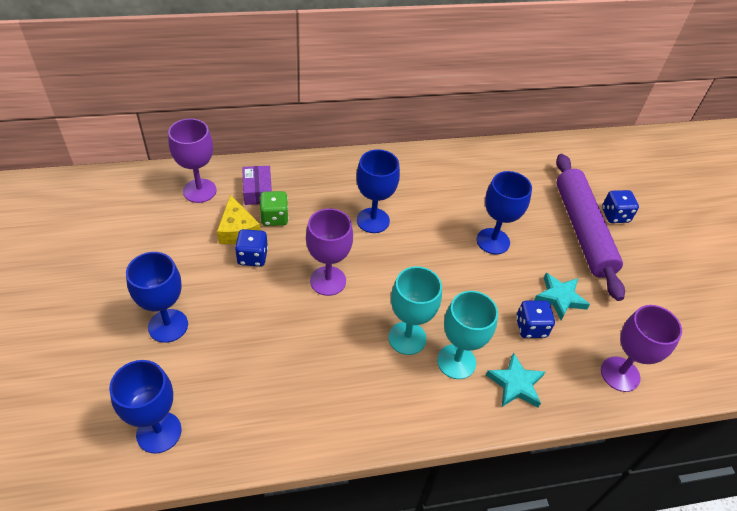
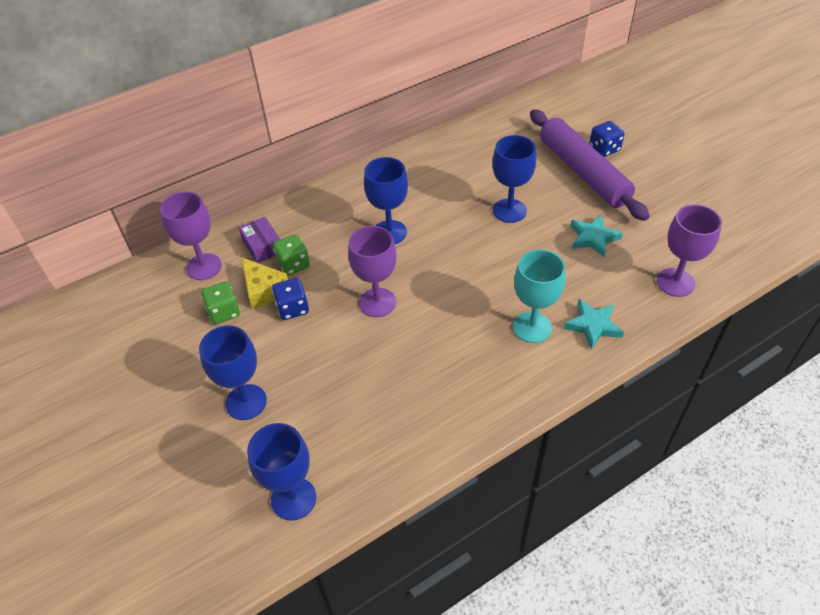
camera: 15 degrees left, 0 degrees up
turquoise goblet [388,266,442,355] -> none
blue dice [516,300,555,338] -> none
none -> green dice [201,281,240,324]

